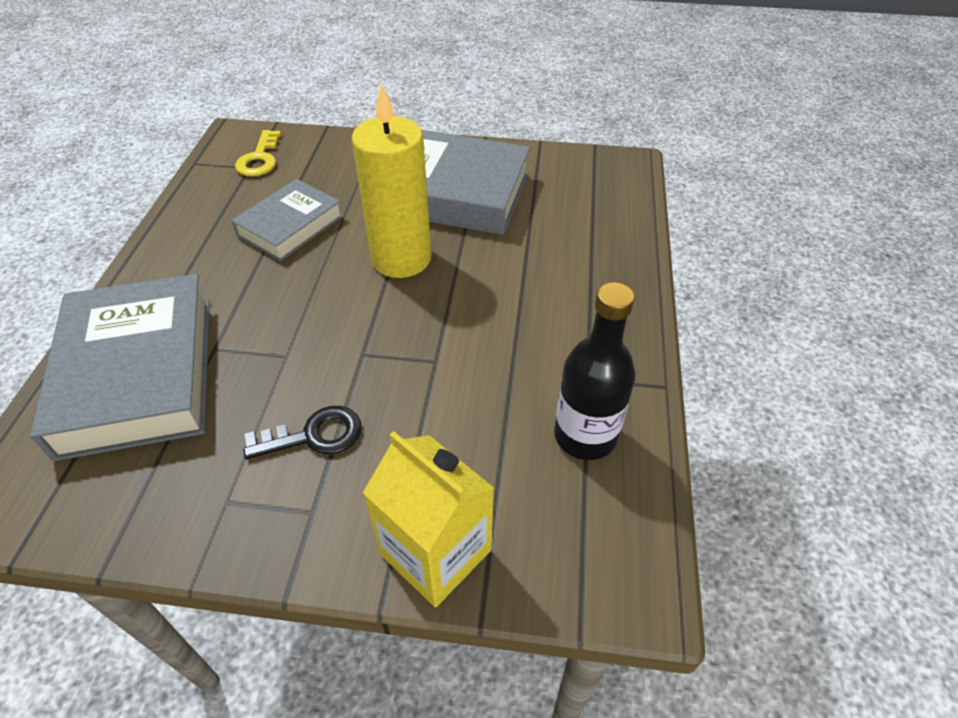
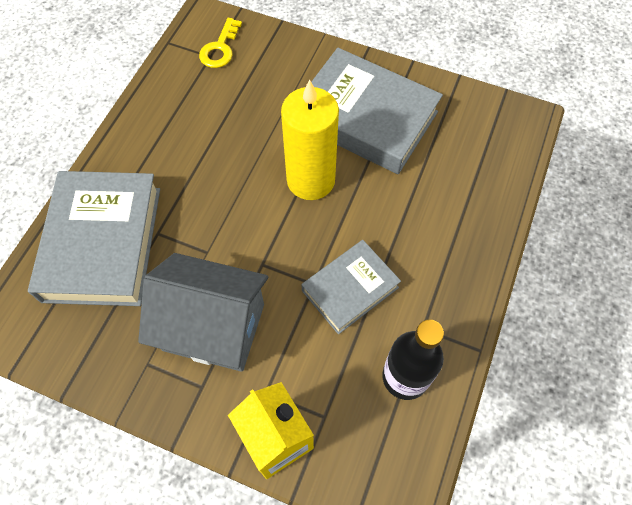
camera: 15 degrees right, 15 degrees up
grey book [231,179,343,261] -> grey book moved to [301,240,401,334]
black key [243,406,362,459] -> grey house [138,253,268,372]

